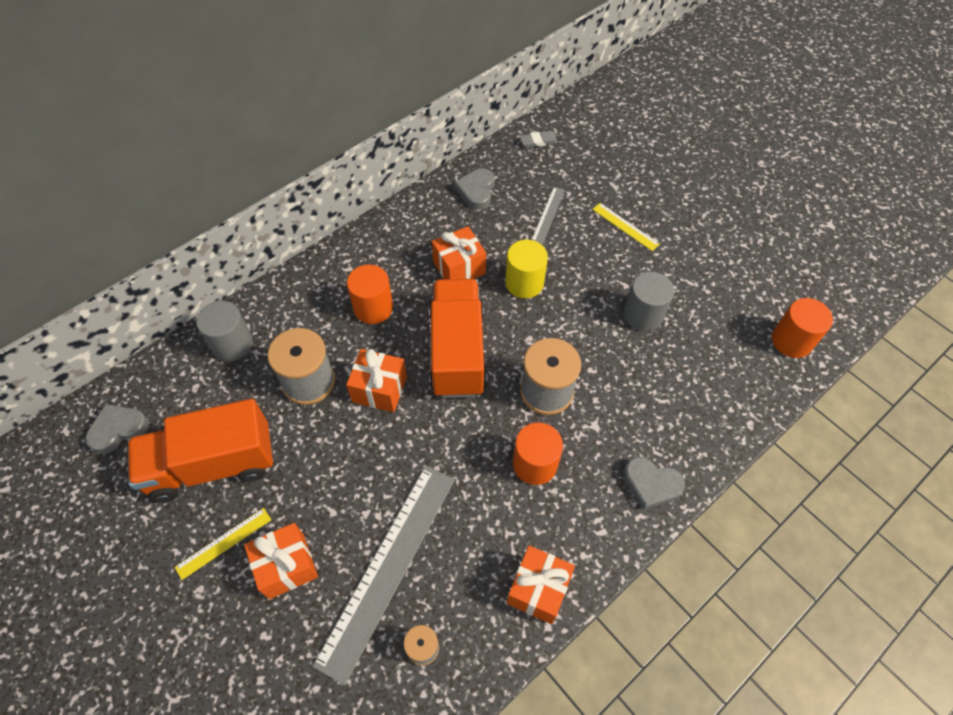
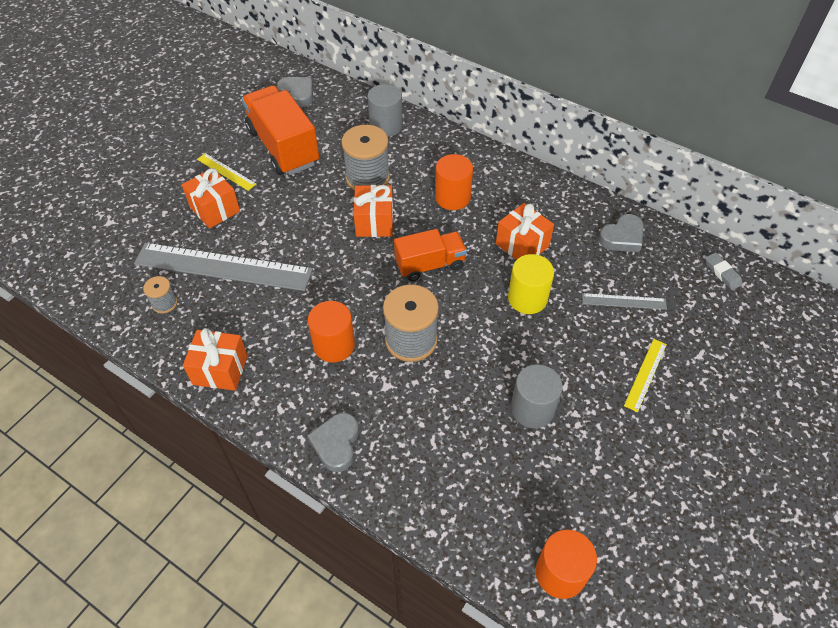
camera: 75 degrees right, 5 degrees down
orange truck [429,279,487,398] -> orange truck [394,229,467,281], size x0.62
grey heart [455,168,494,210] -> grey heart turned 150 degrees clockwise [599,214,644,252]

